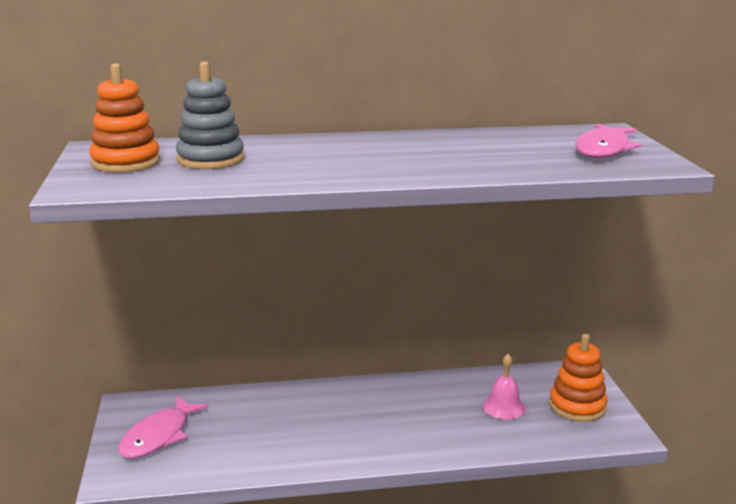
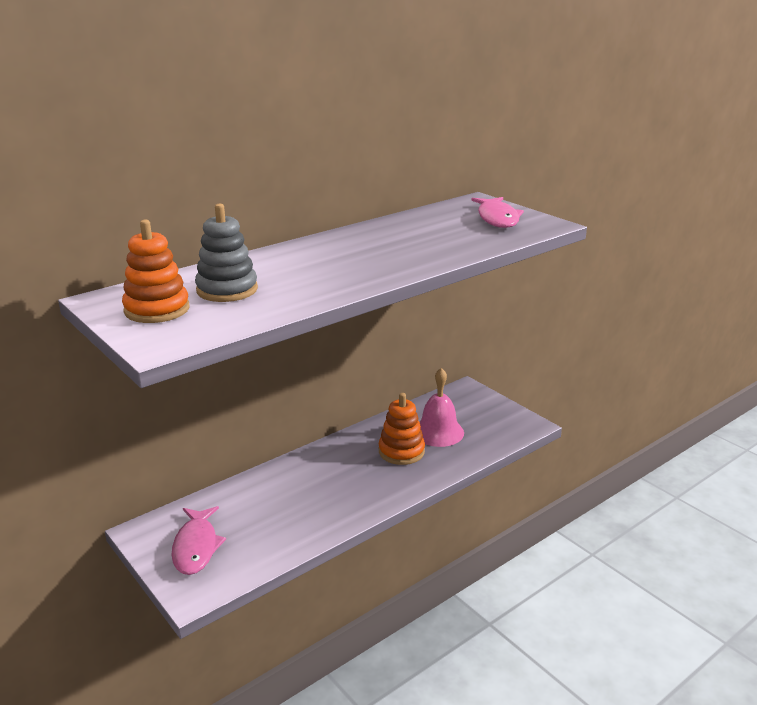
camera: 30 degrees left, 5 degrees up
pink bell [482,354,525,419] -> pink bell [420,368,464,447], size x1.50
orange stacking toy [549,334,608,422] -> orange stacking toy moved to [379,393,425,465]

